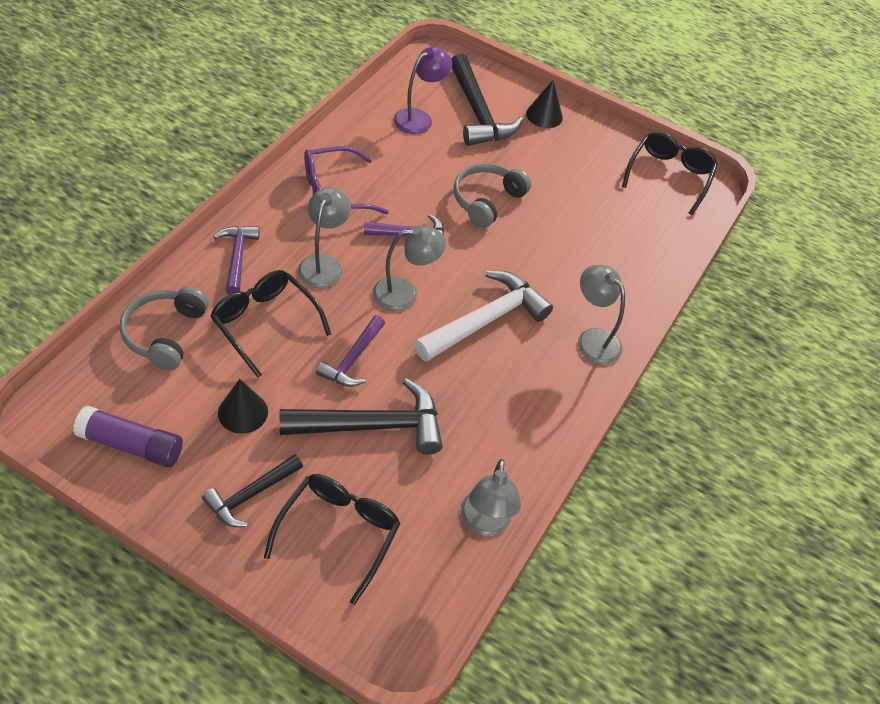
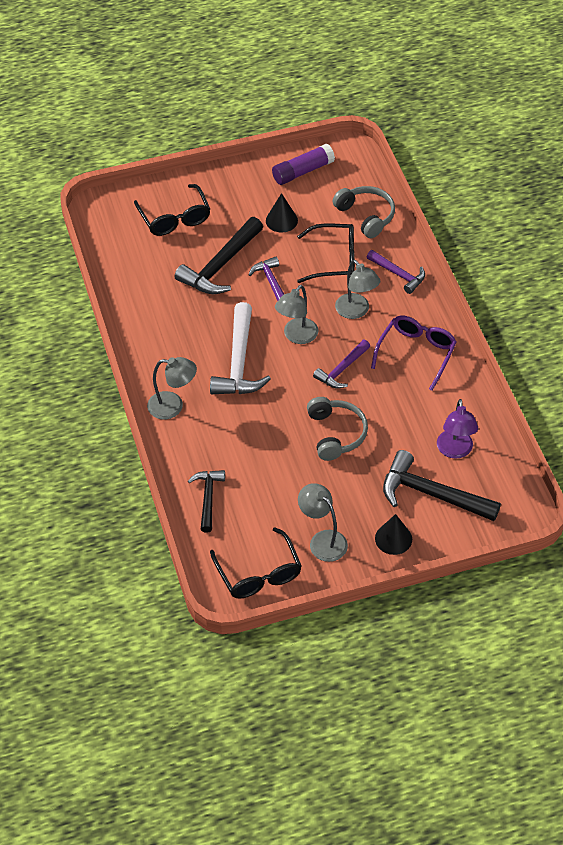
camera: 140 degrees right, 0 degrees up
black hammer [202,454,303,527] -> black hammer moved to [188,470,225,533]
grey lamp [461,459,521,536] -> grey lamp moved to [298,483,348,562]

